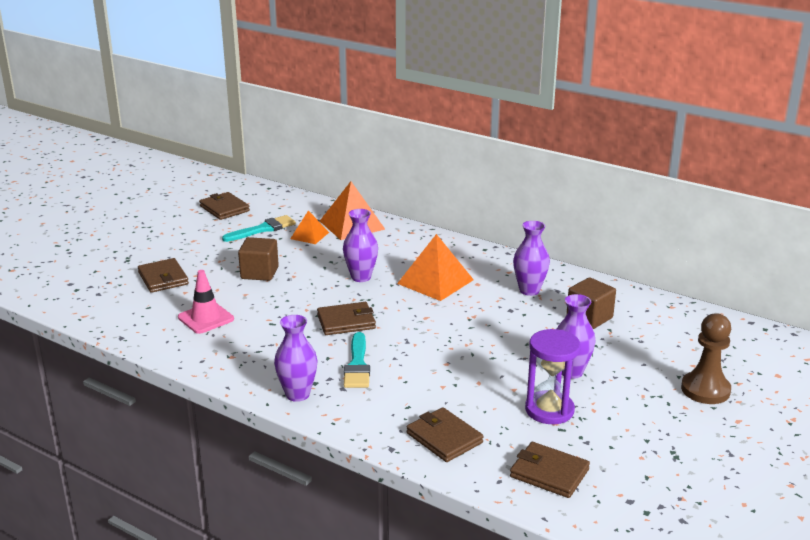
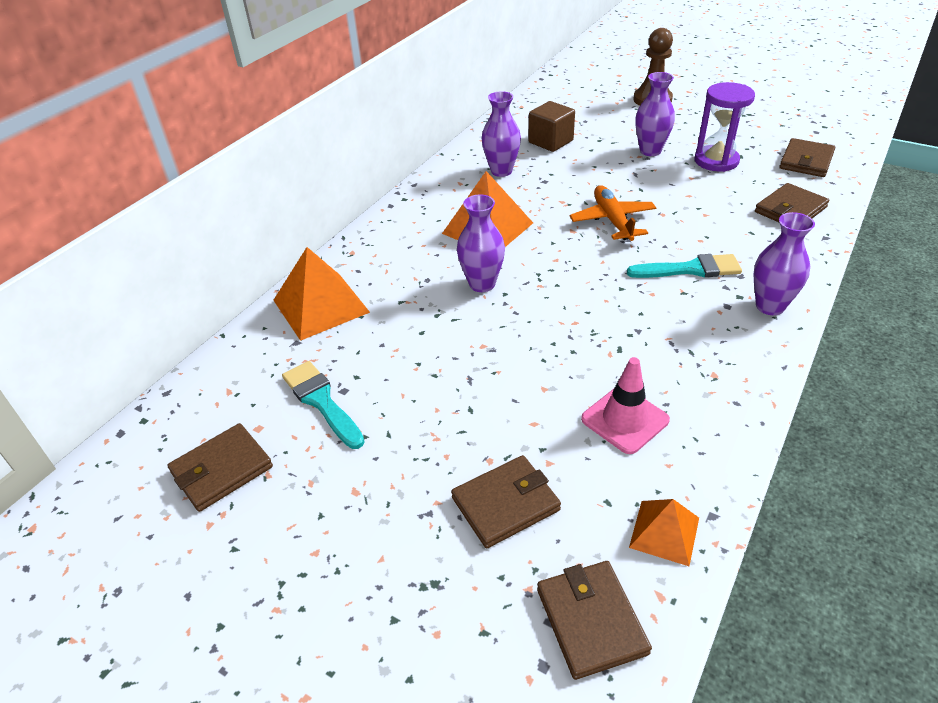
camera: 90 degrees left, 15 degrees up
brown cube [238,237,279,281] -> none
orange pyramid [290,210,329,244] -> orange pyramid moved to [629,499,699,566]
brown wallet [317,302,376,335] -> brown wallet moved to [537,561,652,680]
none -> orange plane [570,185,656,241]

